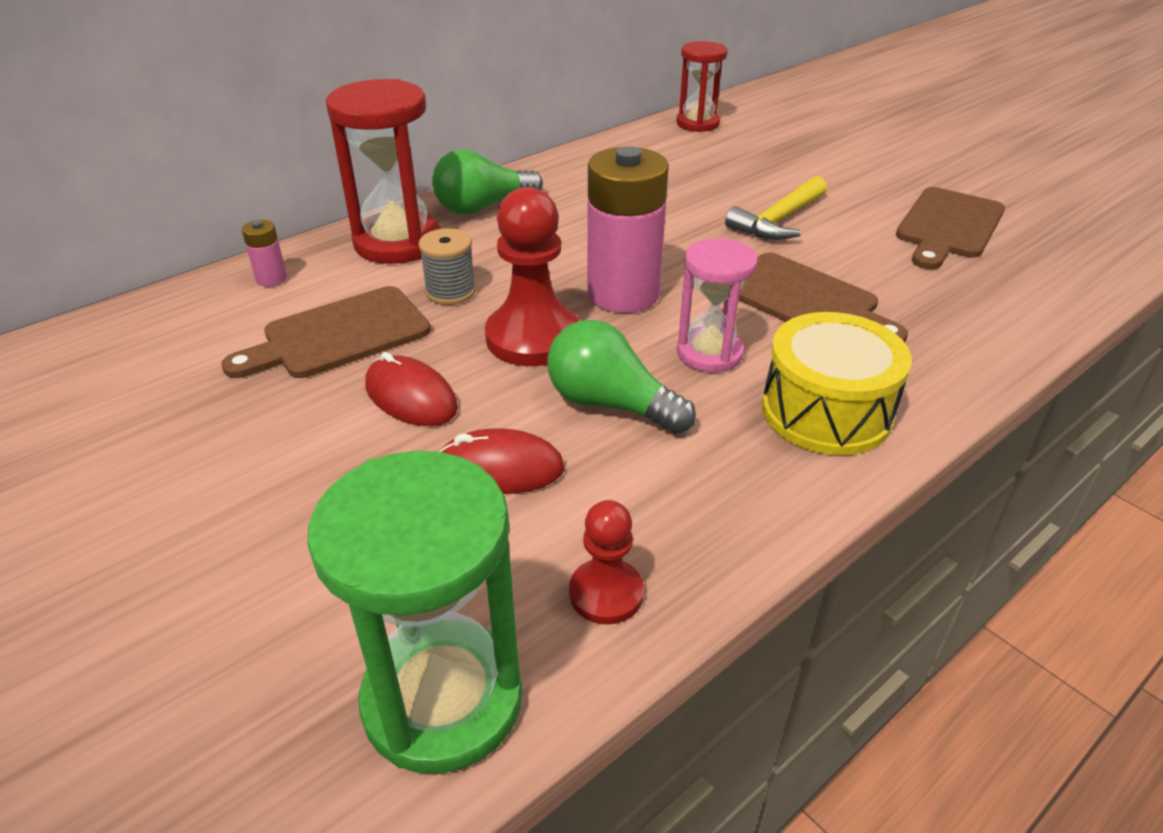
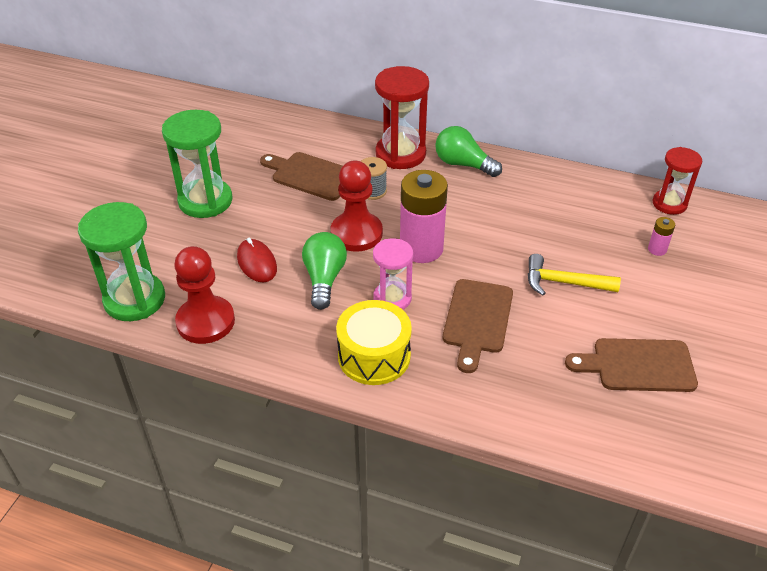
camera: 60 degrees right, 5 degrees up
pink battery [242,220,287,287] -> pink battery moved to [648,217,675,256]
red mouse [365,352,458,426] -> none
red pawn [569,500,644,625] -> red pawn [174,246,235,344], size x1.78
none -> green hourglass [162,110,232,218]

